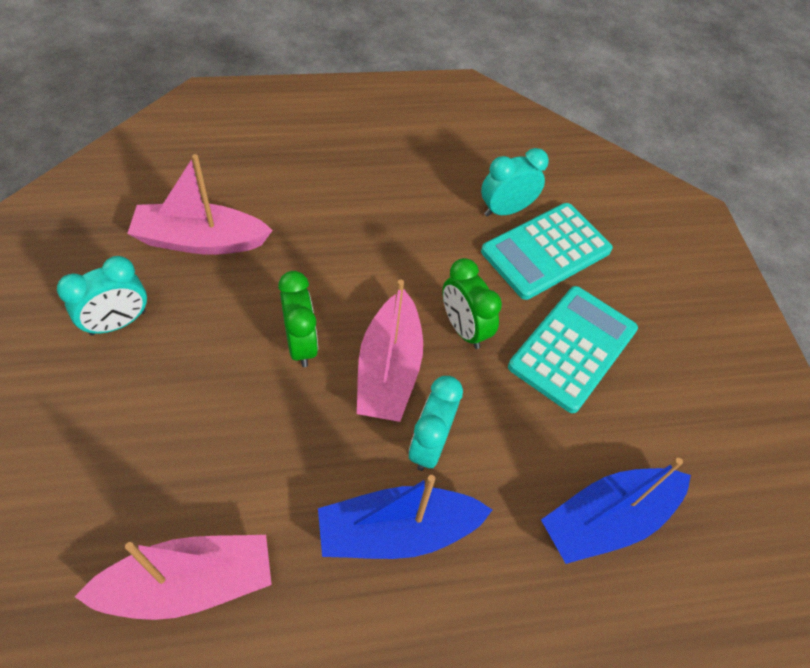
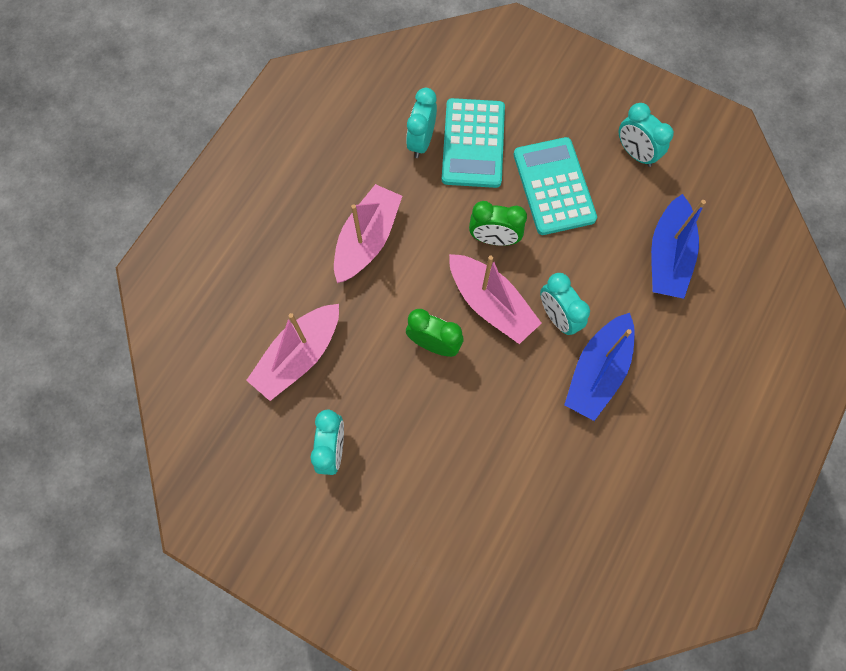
camera: 45 degrees left, 15 degrees up
pink boat [75,535,272,620] -> pink boat moved to [334,184,402,283]
none -> turquoise clock [619,103,674,167]

